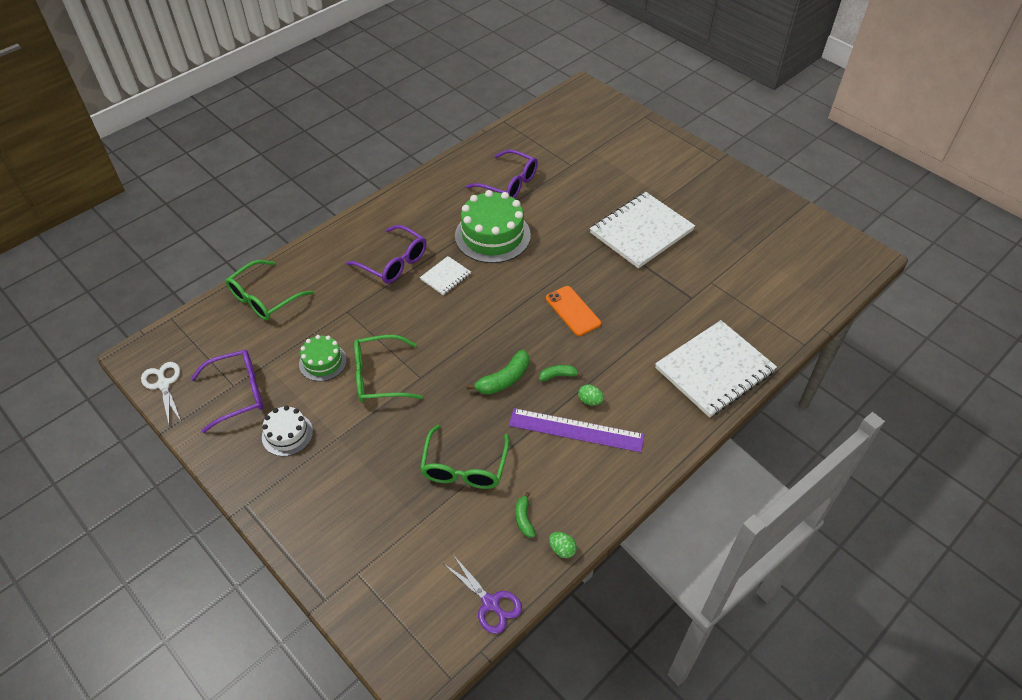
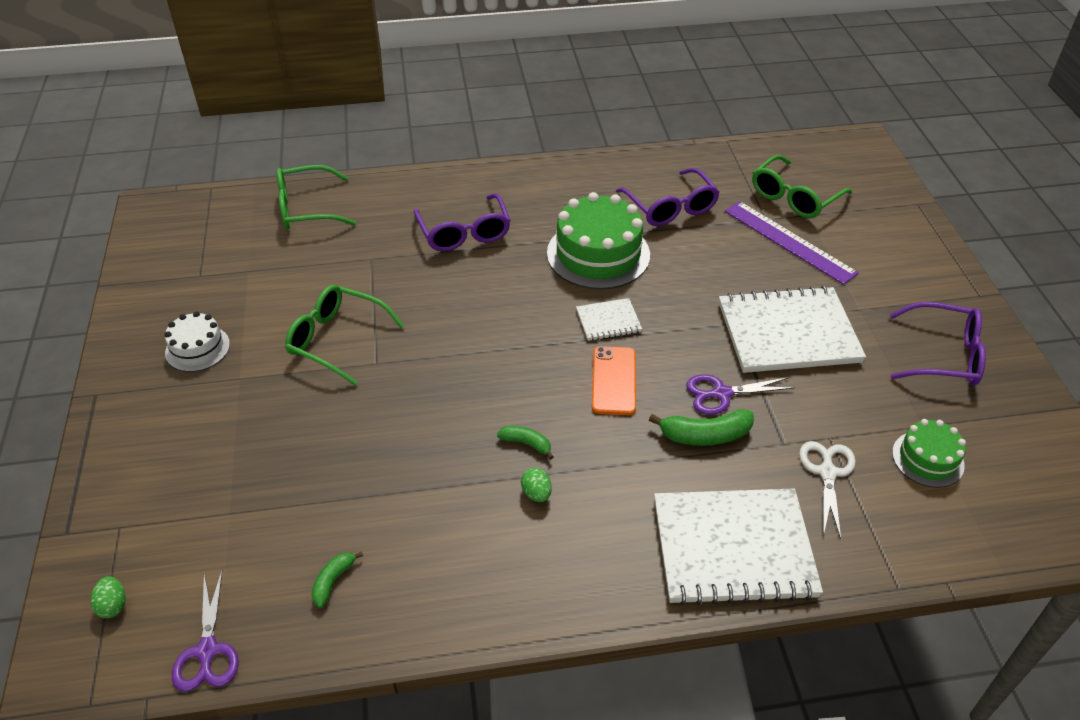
camera: 35 degrees right, 5 degrees down
white scissors [141,362,182,423] -> white scissors moved to [799,441,856,539]
purple glasses [190,350,263,433] -> purple glasses moved to [889,302,986,386]
green cake [299,335,347,381] -> green cake moved to [892,419,966,488]
white notebook [420,256,471,295] -> white notebook moved to [576,298,642,341]
green glasses [420,425,509,489] -> green glasses moved to [752,155,852,218]
green banana [466,350,529,395] -> green banana moved to [649,409,754,446]
purple ruler [509,408,644,452] -> purple ruler moved to [725,201,859,285]
green egg [549,532,577,558] -> green egg moved to [91,576,126,618]
none -> purple scissors [686,375,795,415]

